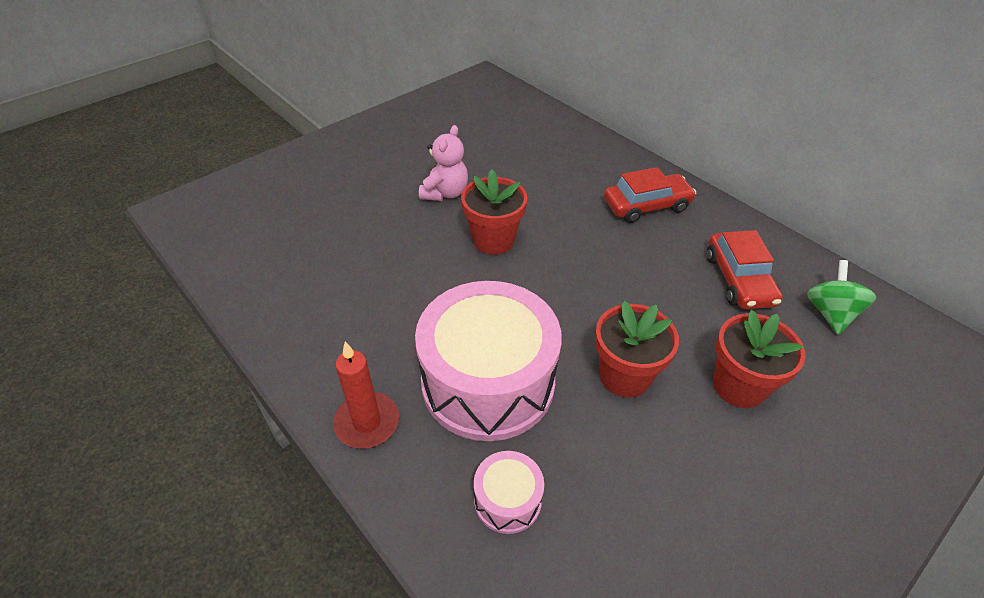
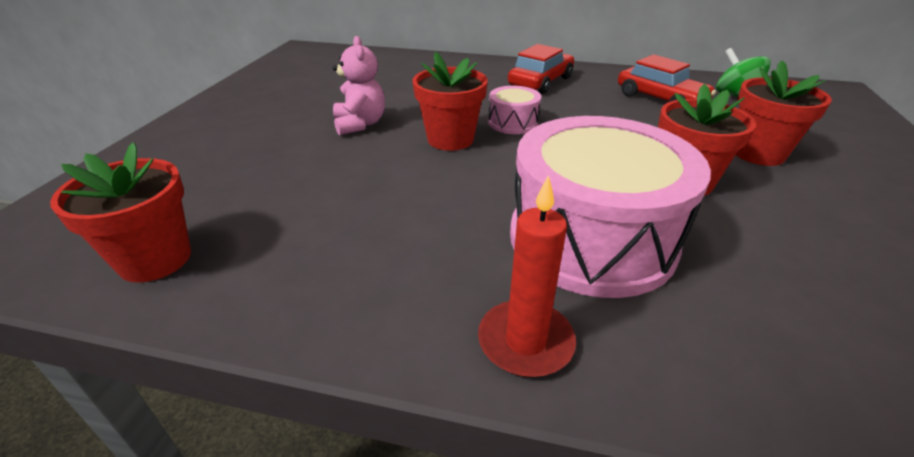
camera: 35 degrees left, 10 degrees down
pink drum [474,451,544,534] -> pink drum moved to [488,86,541,134]
none -> red flower pot [50,142,191,283]

